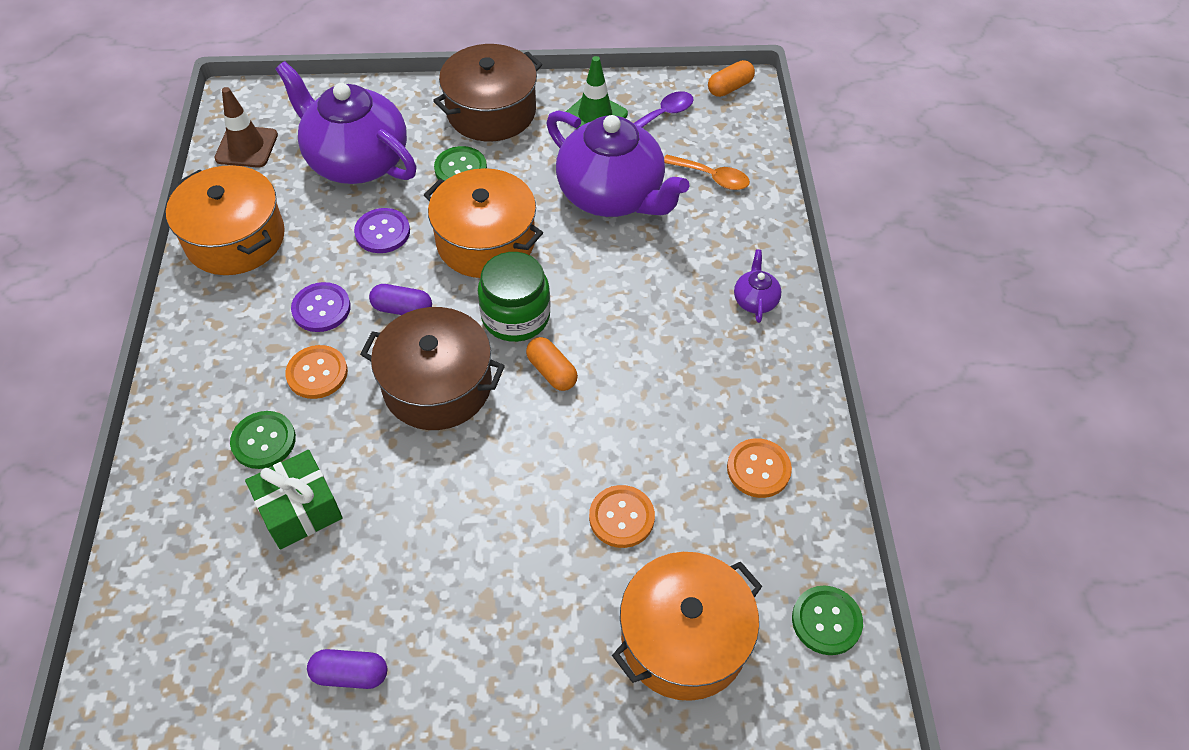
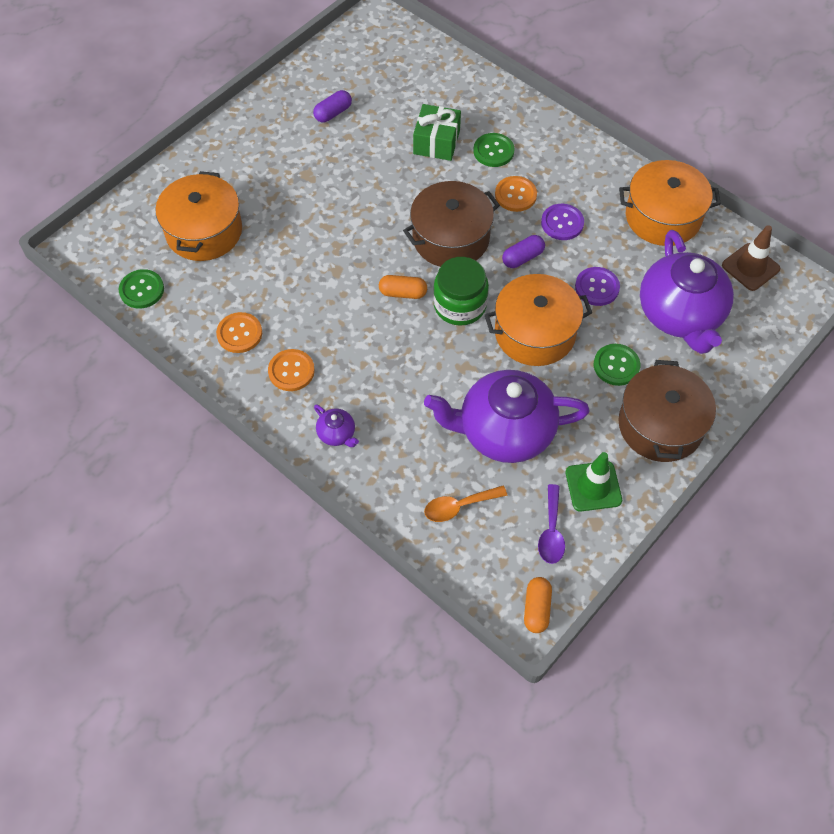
camera: 135 degrees right, 5 degrees up
purple teapot [276,61,417,184] -> purple teapot turned 90 degrees clockwise [640,230,734,354]
orange button [589,485,655,548] -> orange button moved to [268,349,315,391]

